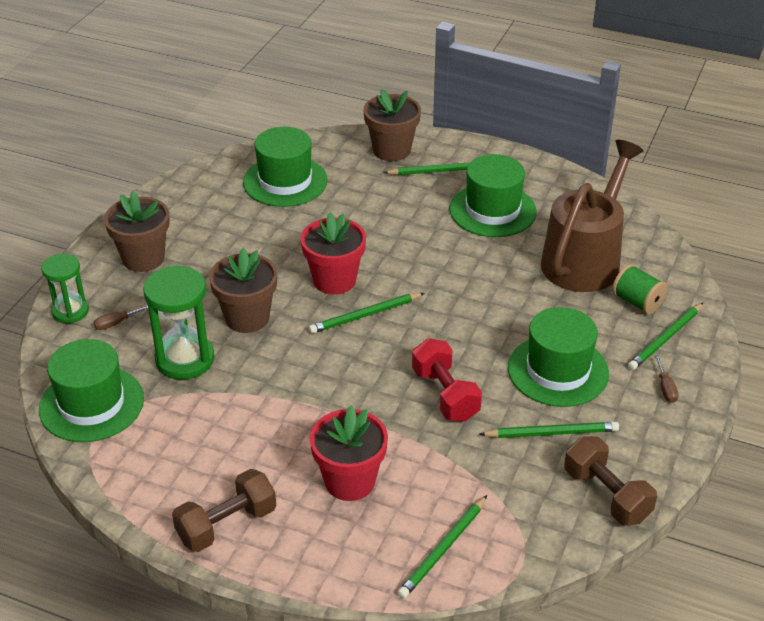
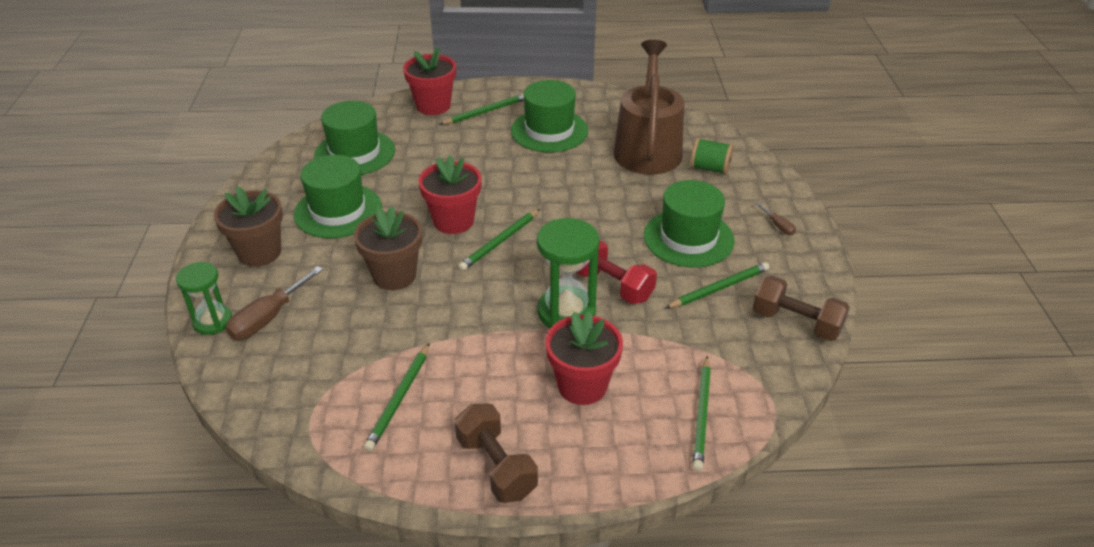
camera: 25 degrees left, 0 degrees up
green hat [39,339,144,442] -> green hat moved to [294,155,382,238]
brown screwdriver [94,305,148,330] -> brown screwdriver [226,266,323,340], size x1.92
green hourglass [143,265,215,380] -> green hourglass moved to [537,218,600,328]
brown dumbbell [172,469,276,552] -> brown dumbbell turned 60 degrees counterclockwise [454,404,538,503]
brown flower pot [364,89,421,161] -> red flower pot [403,47,456,115]
green pencil [628,303,703,370] -> green pencil moved to [364,343,430,451]

